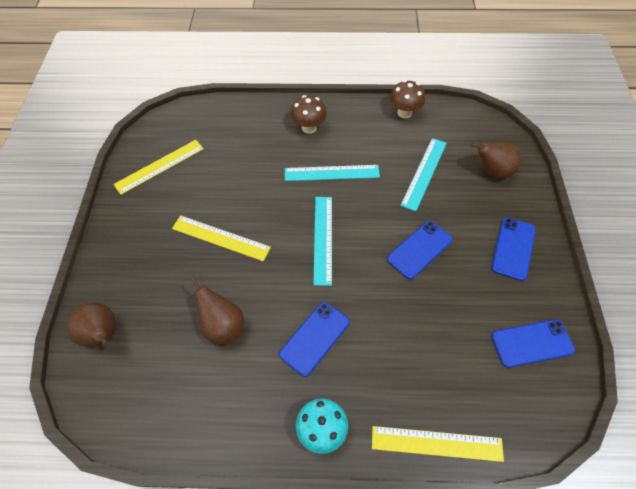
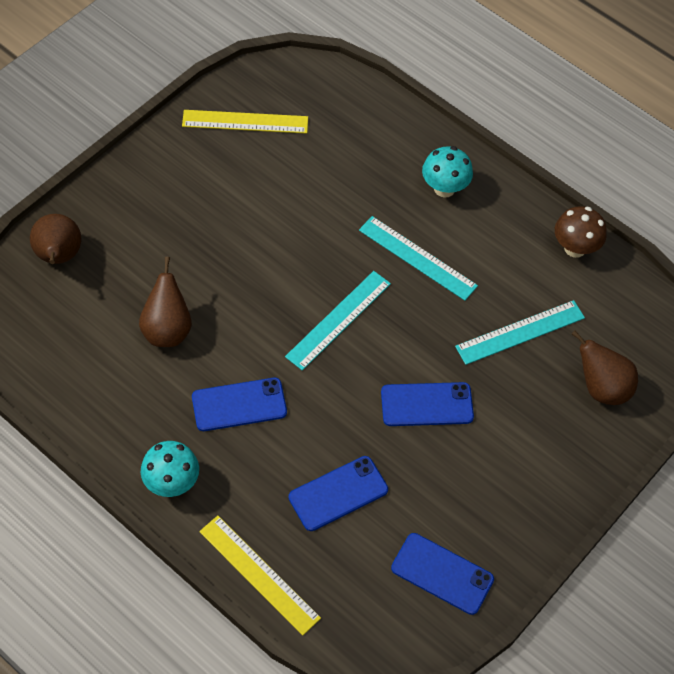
camera: 35 degrees right, 0 degrees up
yellow ruler [172,215,271,261] -> none
brown mushroom [291,95,327,134] -> turquoise mushroom [422,146,473,198]
blue phone [491,217,536,281] -> blue phone moved to [289,456,388,531]

